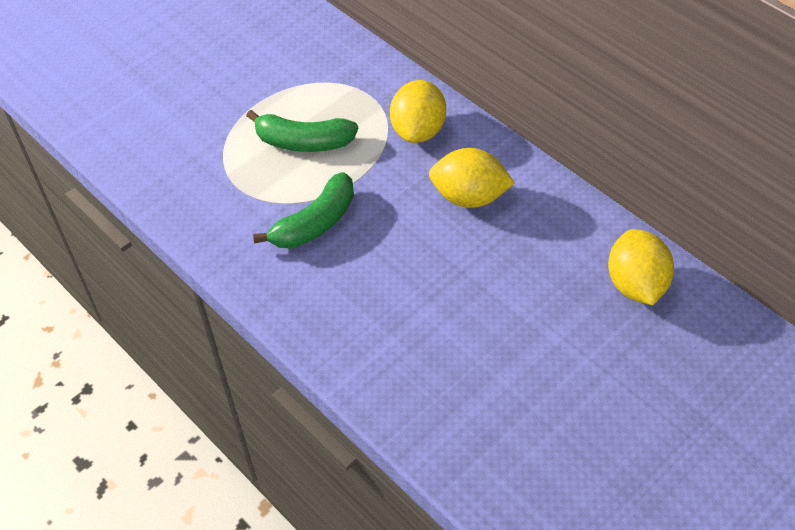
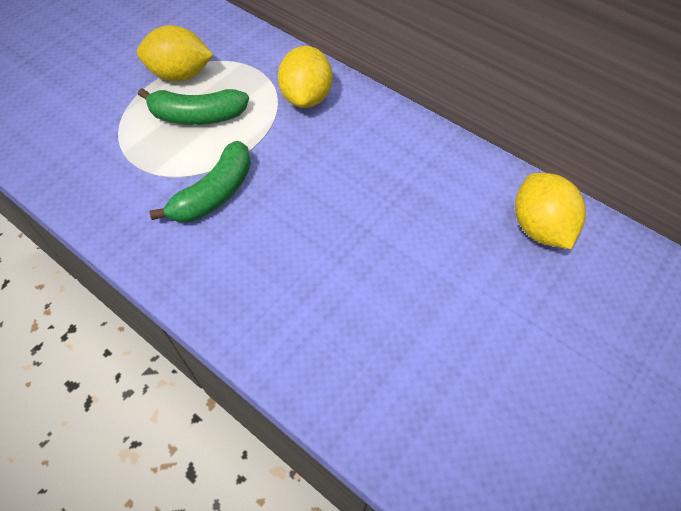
camera: 10 degrees left, 5 degrees up
yellow lemon [429,148,515,208] -> yellow lemon moved to [137,25,213,81]

